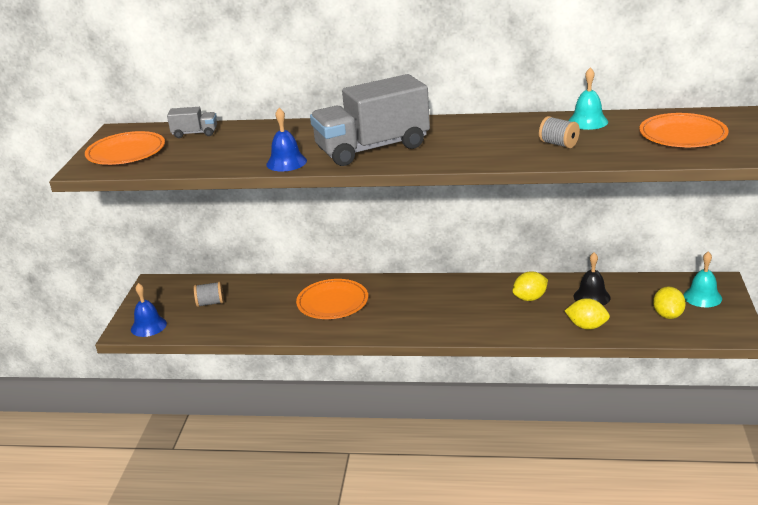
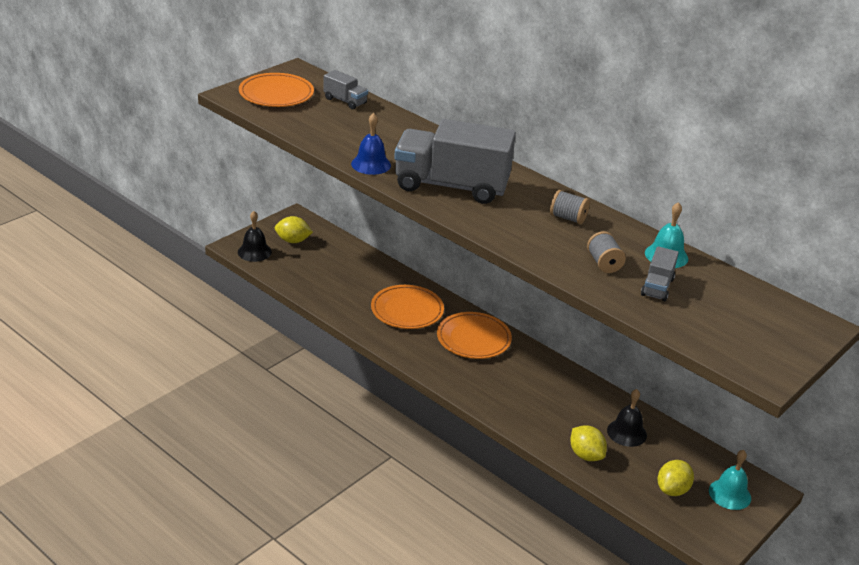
camera: 30 degrees right, 5 degrees up
blue bell [131,283,167,337] -> black bell [238,211,272,262]
grey spool [194,282,224,307] -> grey spool moved to [550,190,590,224]
yellow lemon [512,271,548,301] -> yellow lemon moved to [275,216,313,243]
orange plate [639,113,729,147] -> orange plate moved to [437,312,512,359]
none -> grey truck [641,246,679,301]

